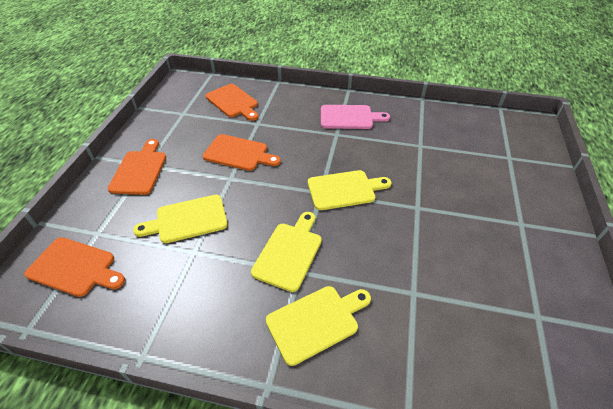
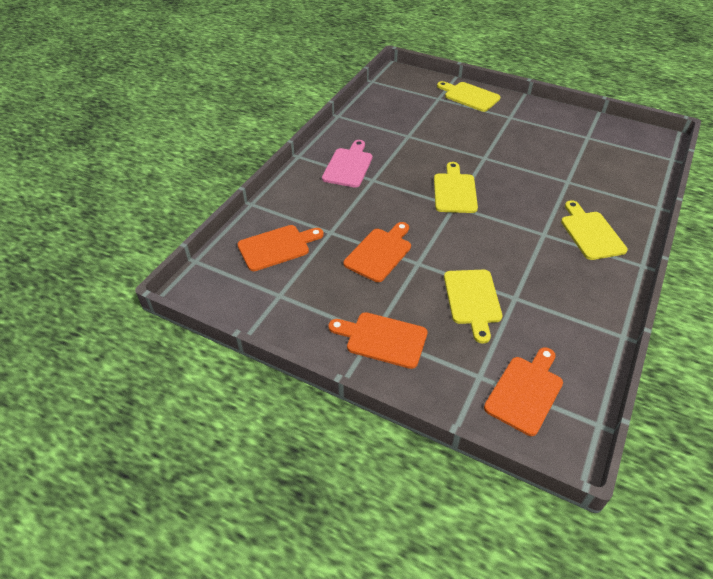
camera: 75 degrees left, 0 degrees up
yellow cutting board [251,212,322,292] -> yellow cutting board moved to [437,81,500,112]

